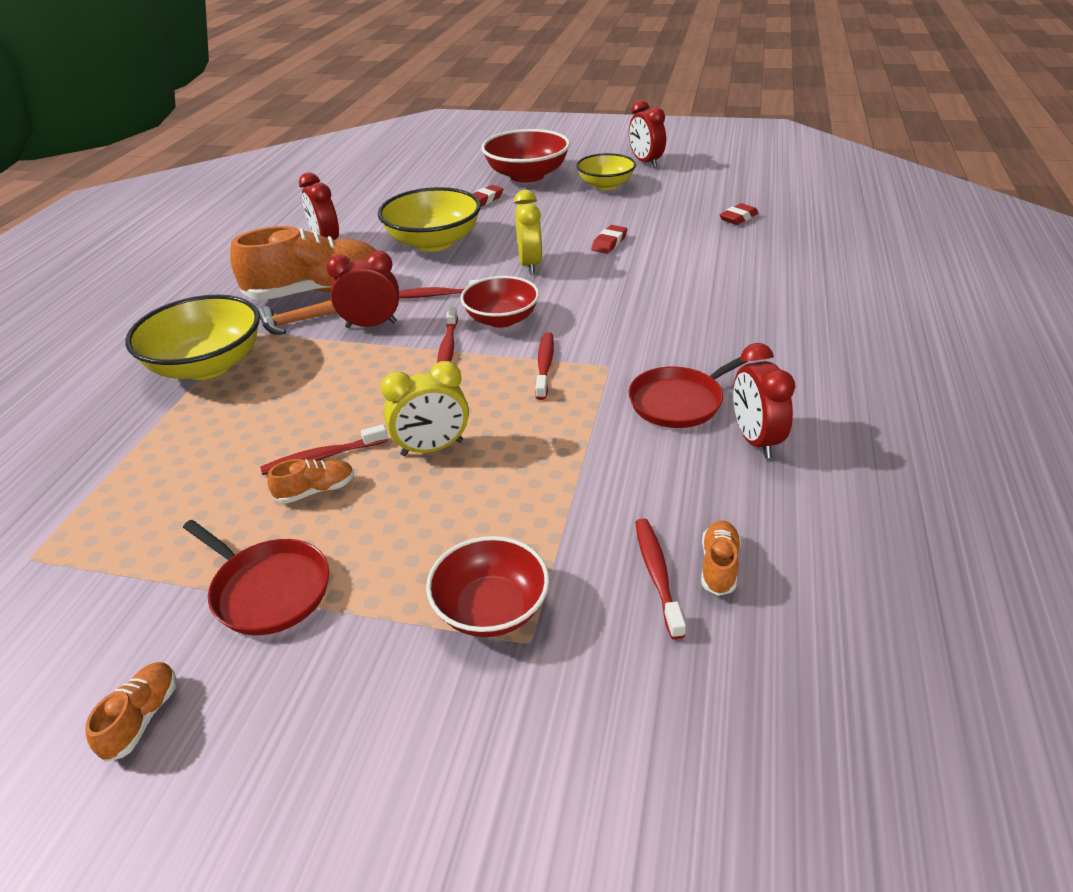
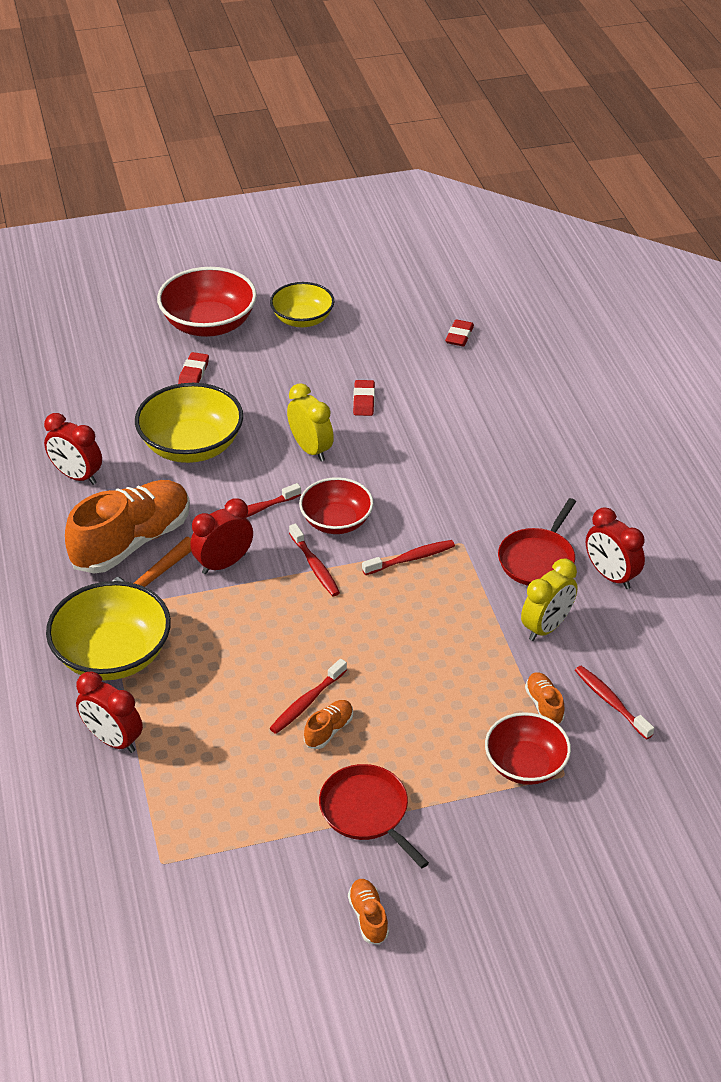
camera: 30 degrees left, 5 degrees up
red pan [183,520,329,635] -> red pan turned 135 degrees counterclockwise [319,764,429,868]
yellow clock [381,361,469,456] -> yellow clock moved to [521,559,578,641]
red toothbrush [535,332,554,400] -> red toothbrush turned 90 degrees clockwise [362,540,455,575]
red clock [629,100,666,168] -> red clock moved to [76,671,143,753]
orange shoe [701,520,741,596] -> orange shoe moved to [525,672,565,724]

